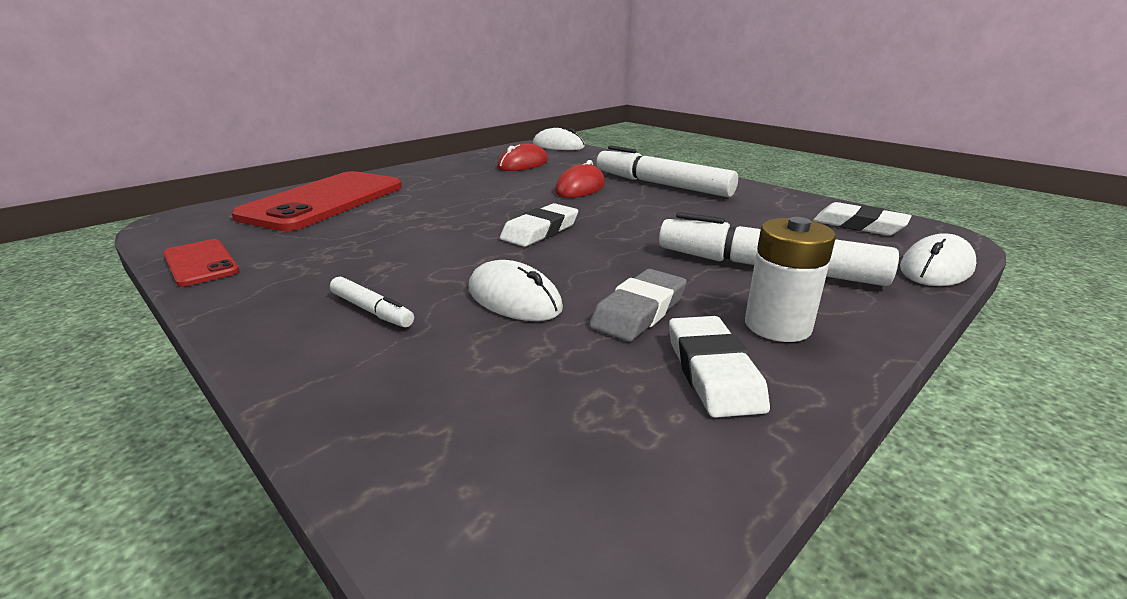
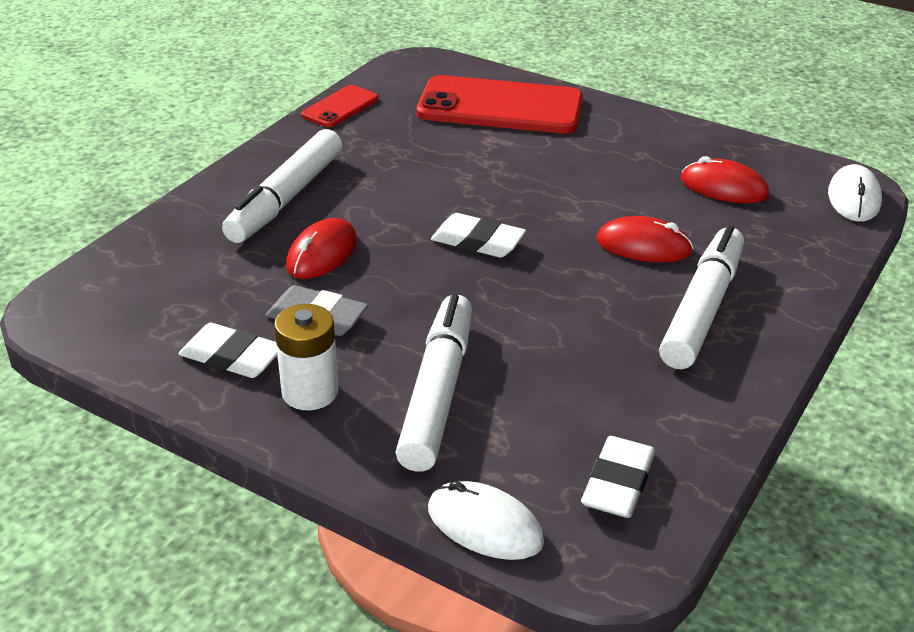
camera: 75 degrees right, 10 degrees up
white marker [330,277,414,327] -> white marker [222,129,342,243], size x2.15
white mouse [469,260,563,321] -> red mouse [286,218,357,279]
white eraser [669,316,770,418] -> white eraser turned 45 degrees clockwise [178,323,277,378]

